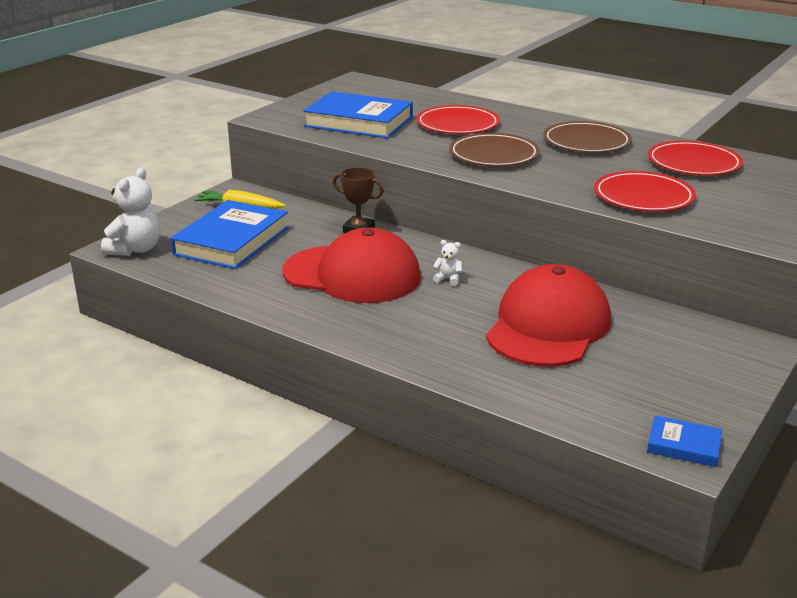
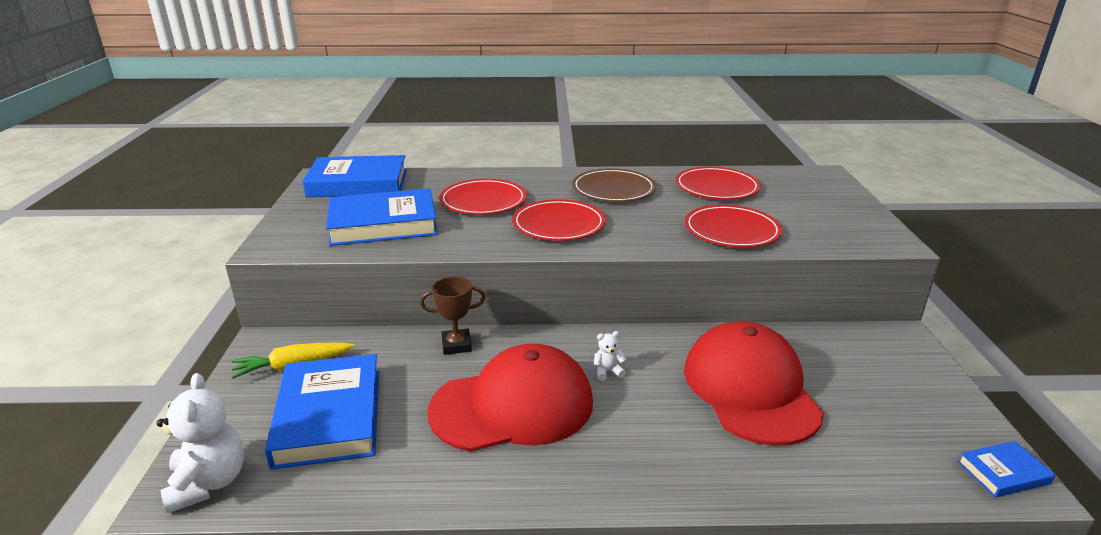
camera: 35 degrees left, 0 degrees up
brown plate [449,133,540,166] -> red plate [512,199,606,241]
none -> blue book [302,155,407,197]

